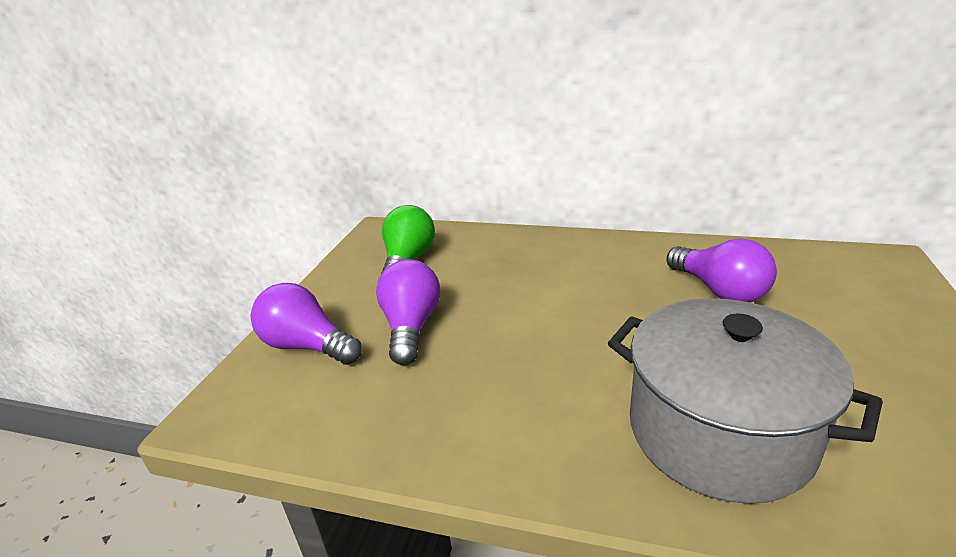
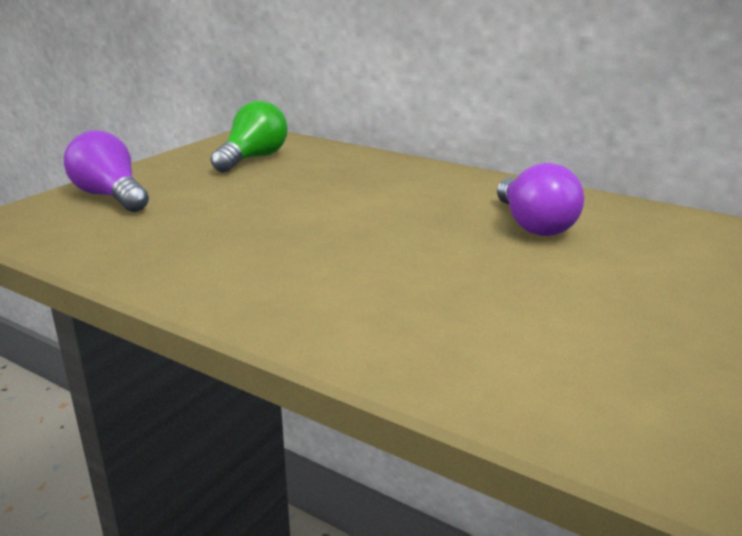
camera: 15 degrees right, 5 degrees down
purple light bulb [376,259,440,365] -> none
grey pot [608,298,883,504] -> none

